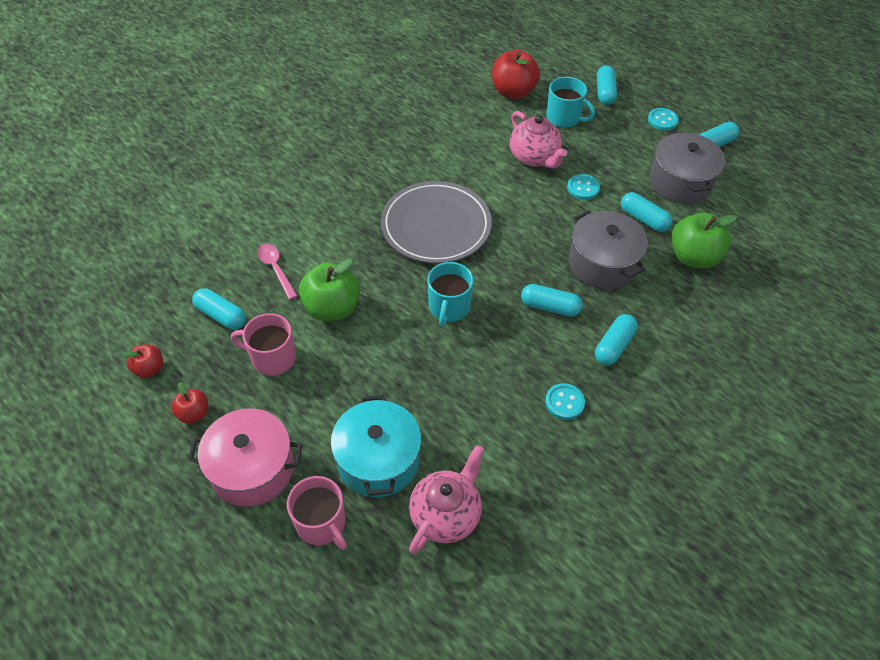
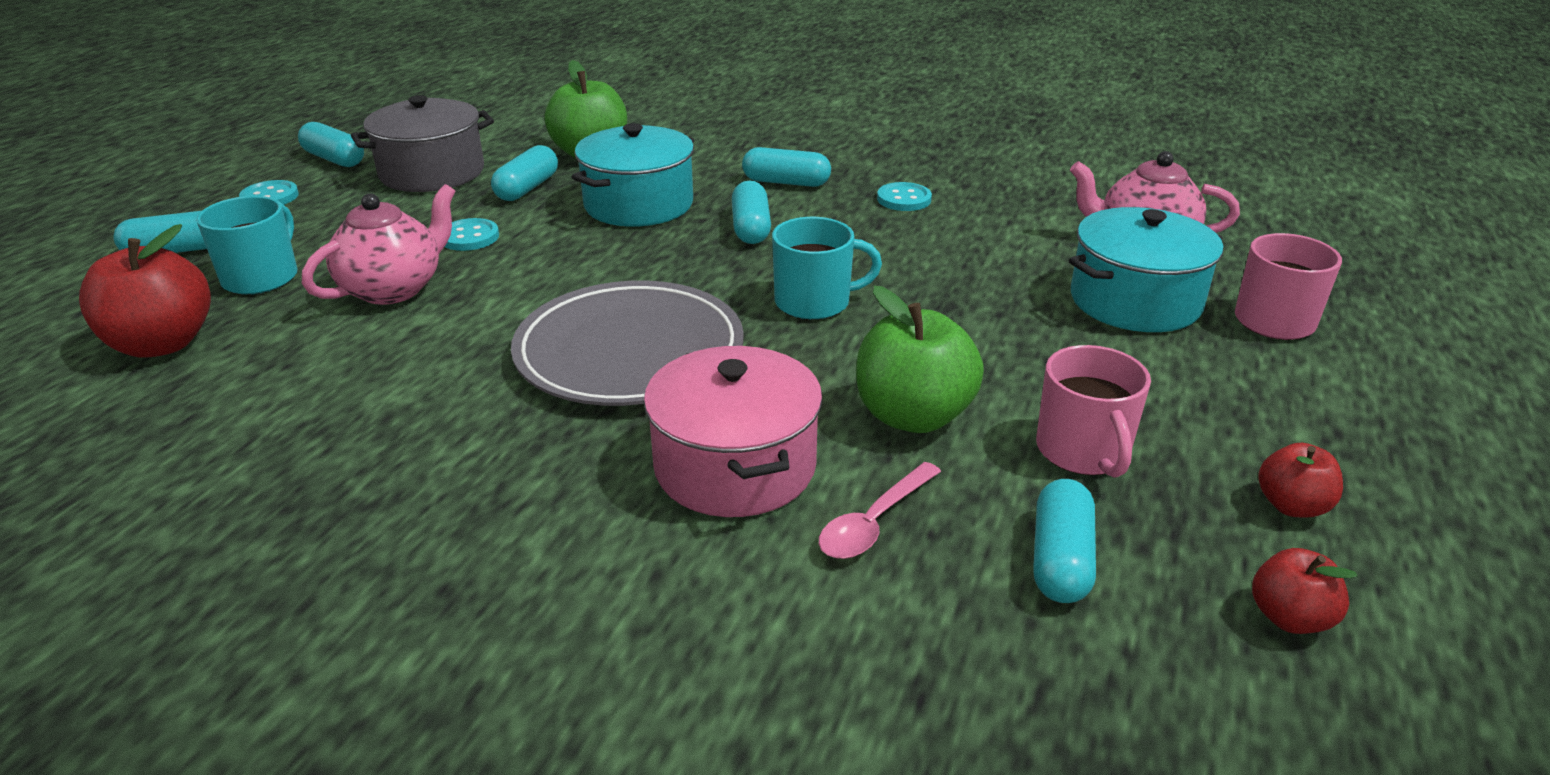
camera: 110 degrees left, 20 degrees down
pink pot [188,408,303,507] -> pink pot moved to [643,346,823,517]
grey pot [569,210,648,290] -> turquoise pot [572,123,694,227]

